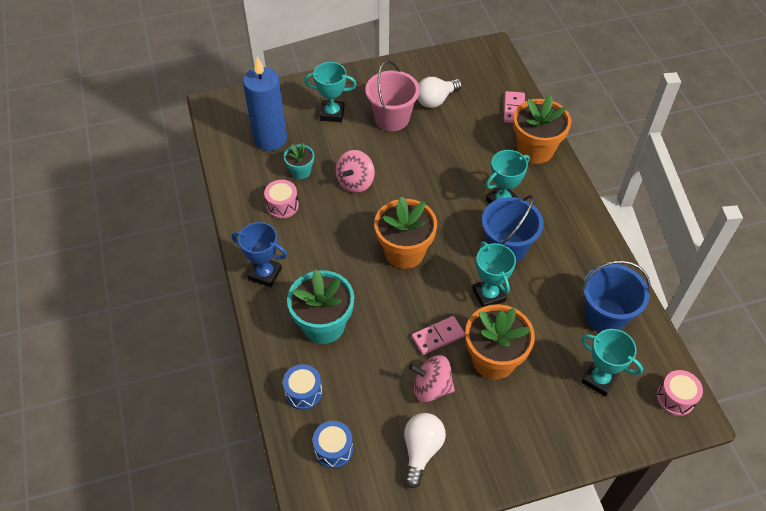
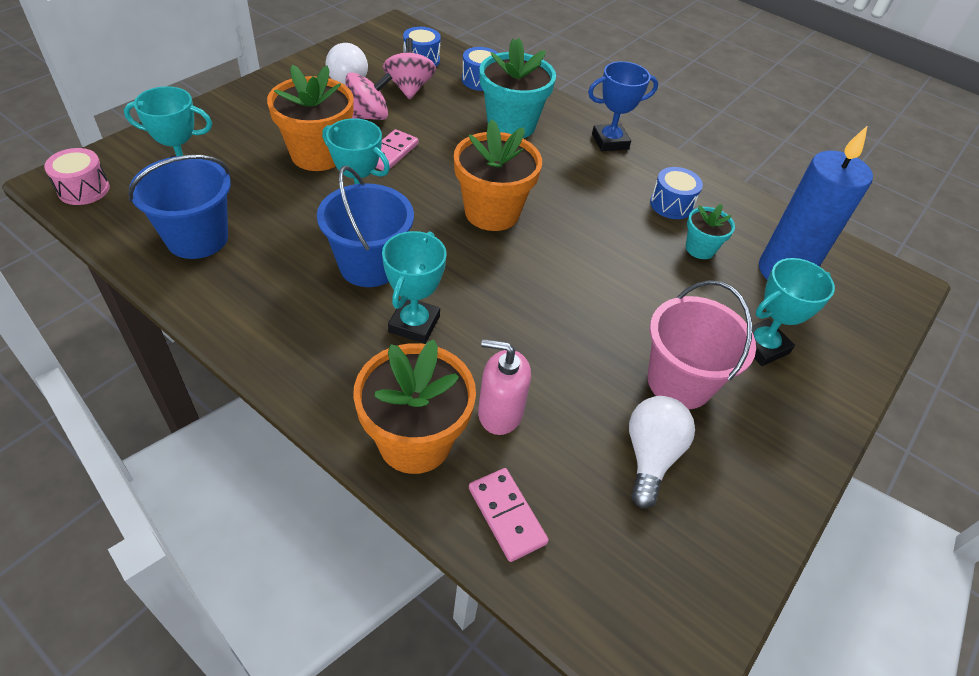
camera: 140 degrees right, 5 degrees down
pink drum [264,180,299,219] -> blue drum [650,167,703,219]
pink spinning top [336,150,375,193] -> pink spinning top moved to [383,38,436,99]
none -> pink soap dispenser [478,339,531,435]

